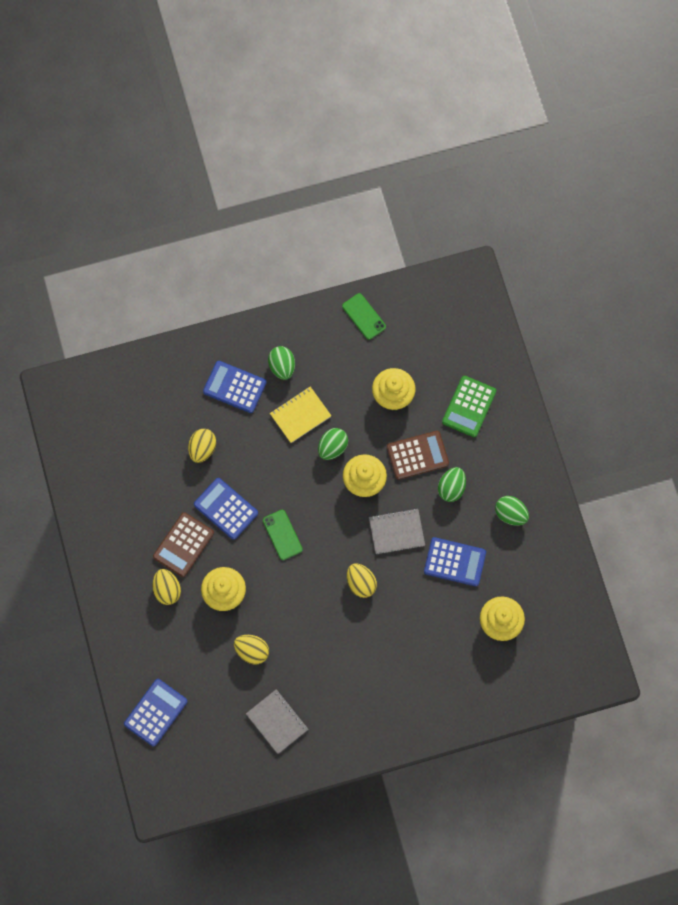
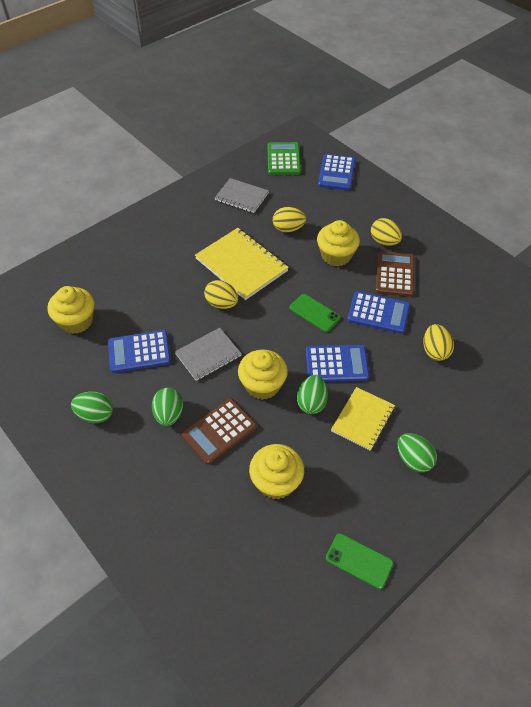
camera: 155 degrees right, 20 degrees down
blue calculator [203,361,266,413] -> blue calculator moved to [306,345,370,382]
green calculator [442,376,496,437] -> green calculator moved to [267,142,301,175]
none -> yellow notebook [195,228,289,300]

